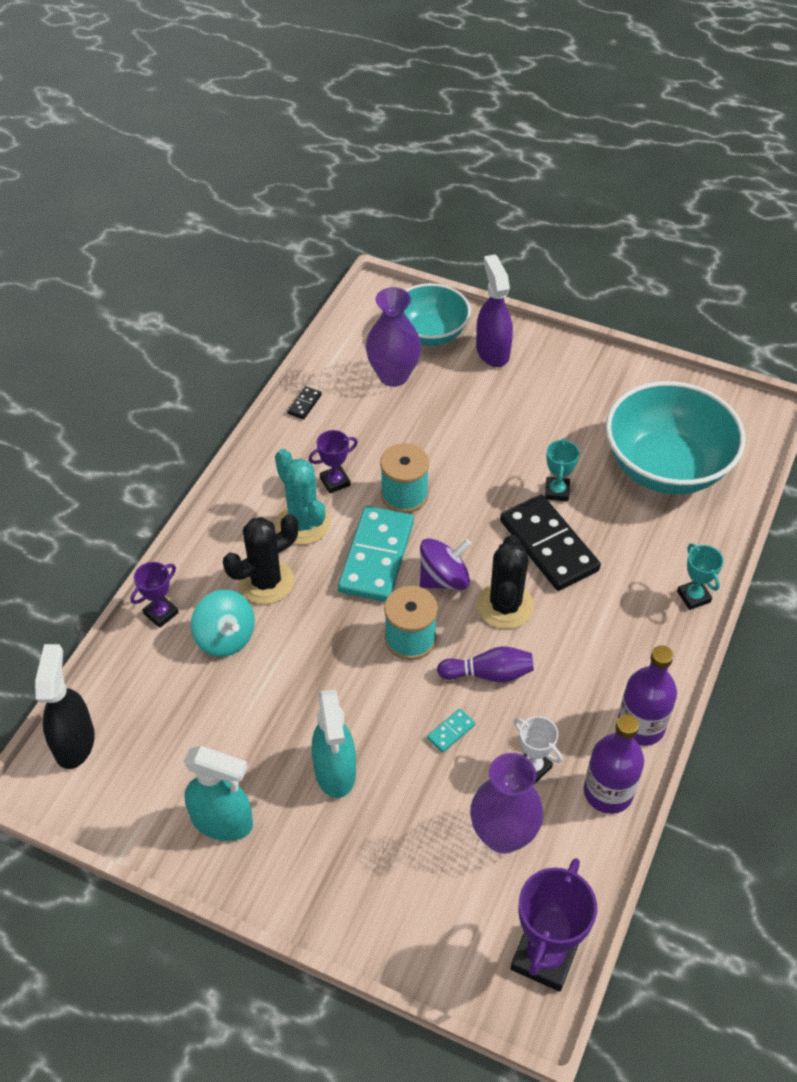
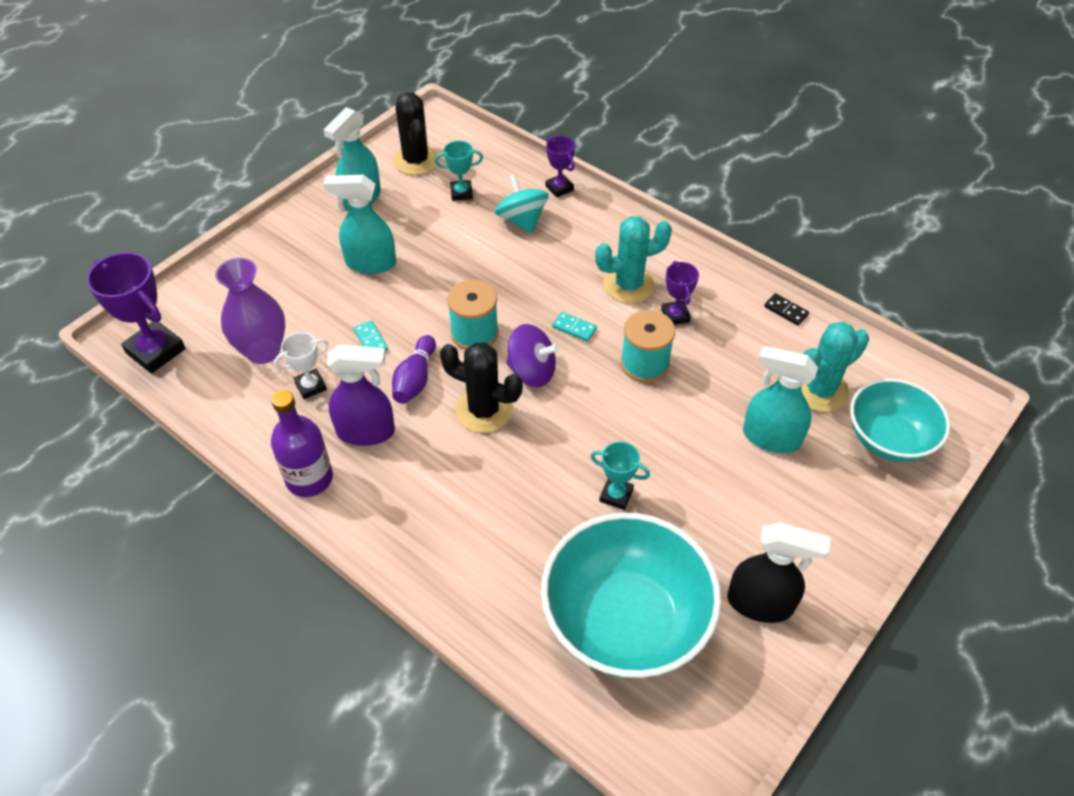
camera: 105 degrees right, 0 degrees up
black spray bottle [35,644,95,769] -> black spray bottle moved to [727,522,831,623]
turquoise spinning top [191,590,255,657] -> turquoise spinning top turned 90 degrees clockwise [495,174,549,234]
black cactus [223,514,298,604] -> black cactus moved to [393,92,439,175]
turquoise domino [338,506,414,602] -> turquoise domino [552,312,597,342], size x0.40
purple vase [366,287,421,387] -> turquoise cactus [801,322,869,412]
purple spinning top [420,538,471,590] -> purple spinning top turned 60 degrees counterclockwise [506,324,559,387]
purple spray bottle [476,255,513,367] -> purple spray bottle moved to [326,344,395,446]
black domino [500,494,601,591] -> none
purple bottle [584,714,644,814] -> none
turquoise trophy [677,543,724,610] -> turquoise trophy moved to [435,141,483,201]
none -> turquoise spray bottle [743,346,818,453]

